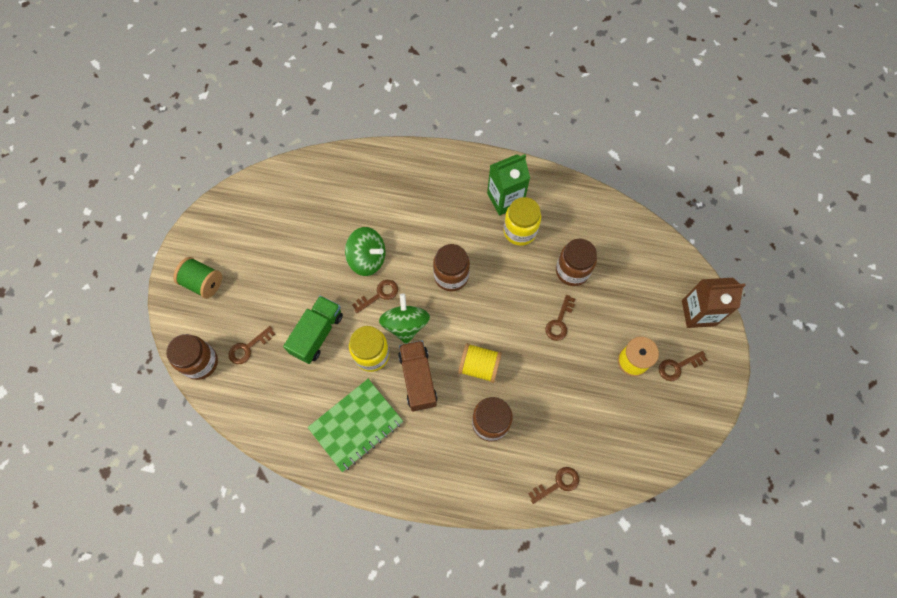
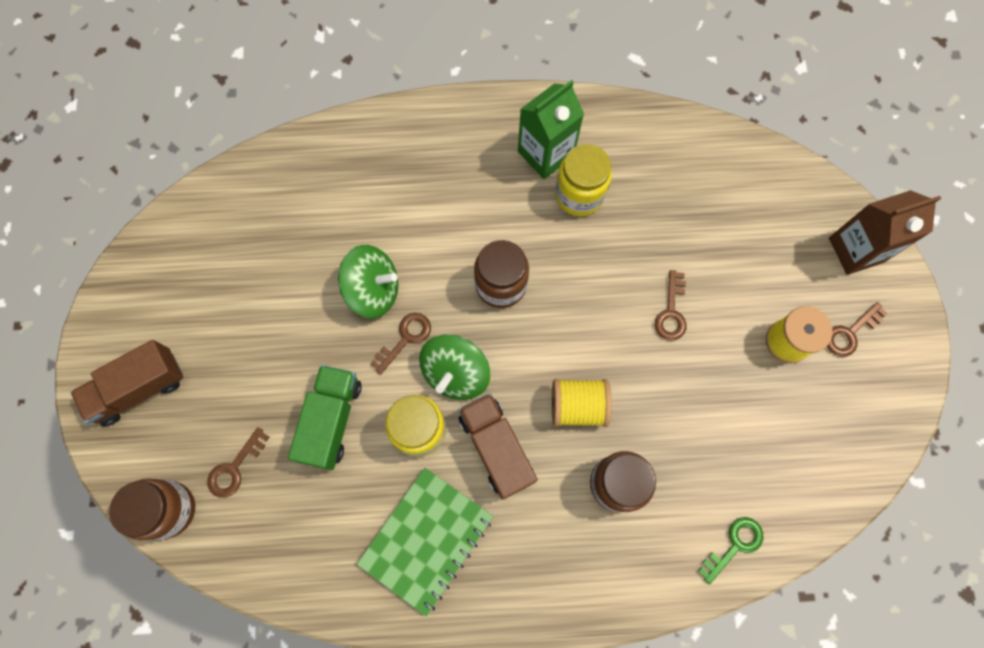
camera: 15 degrees left, 5 degrees up
green spool [174,257,222,299] -> brown truck [71,340,183,426]
green spinning top [379,294,430,344] -> green spinning top turned 135 degrees counterclockwise [419,334,490,400]
brown key [528,467,579,504] -> green key [698,517,763,584]
brown jar [556,239,597,286] -> none

